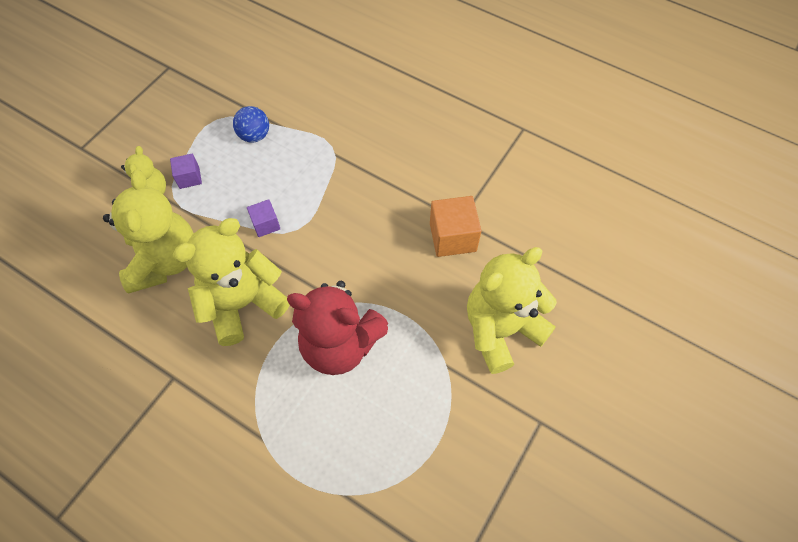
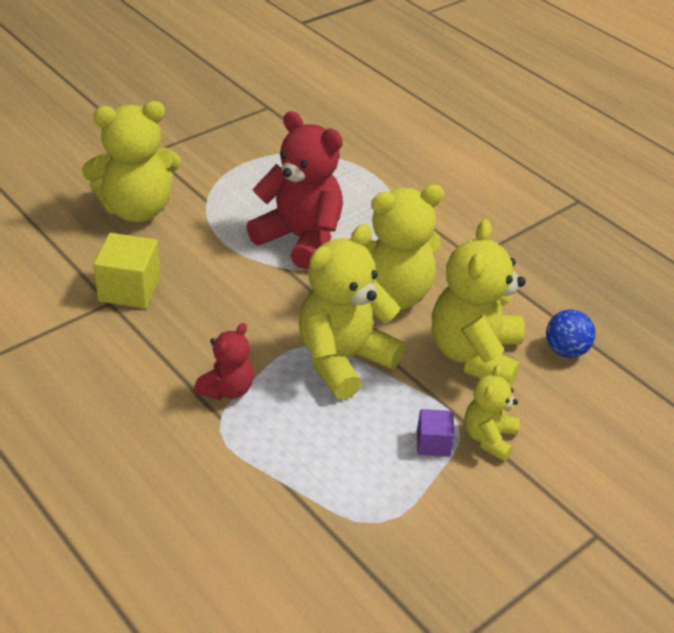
camera: 165 degrees left, 20 degrees down
blue ball [233,106,269,143] -> blue ball moved to [546,309,595,358]
purple cube [247,199,280,237] -> yellow teddy bear [299,224,405,400]
orange cube [430,196,482,257] -> yellow cube [93,233,160,309]
none -> red teddy bear [194,323,254,400]

